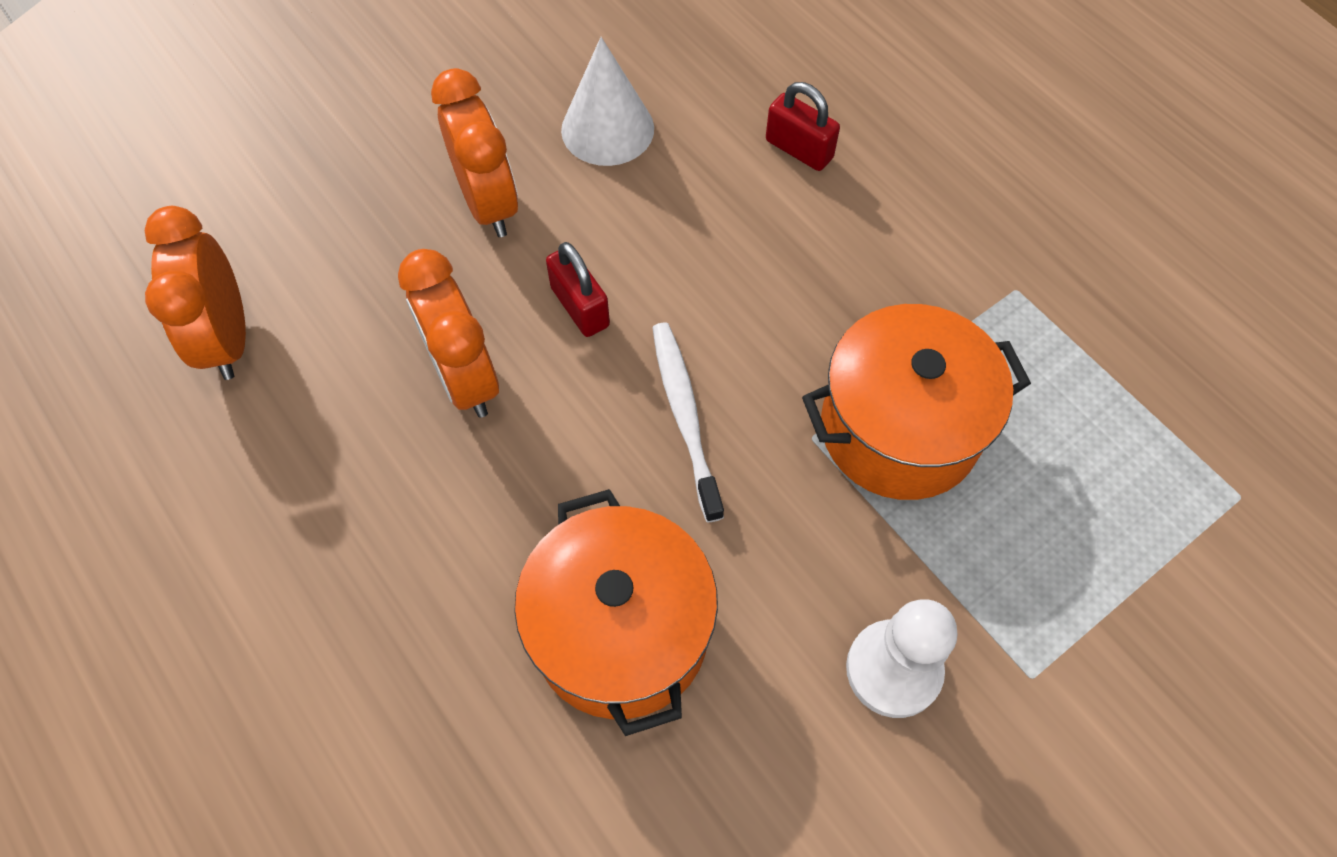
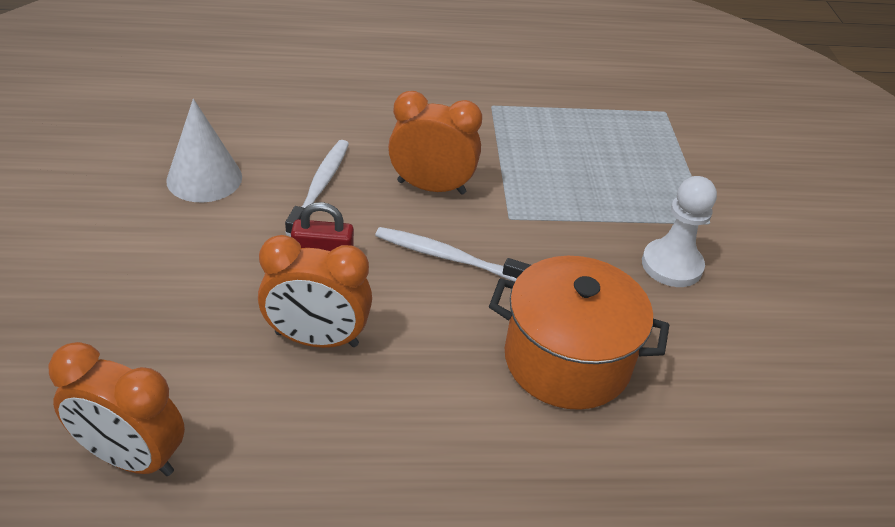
camera: 60 degrees left, 20 degrees down
orange clock [431,68,518,237] -> orange clock moved to [388,91,482,195]
red padlock [766,82,840,171] -> none
orange pot [802,304,1031,500] -> none
none -> white toothbrush [285,140,349,237]

